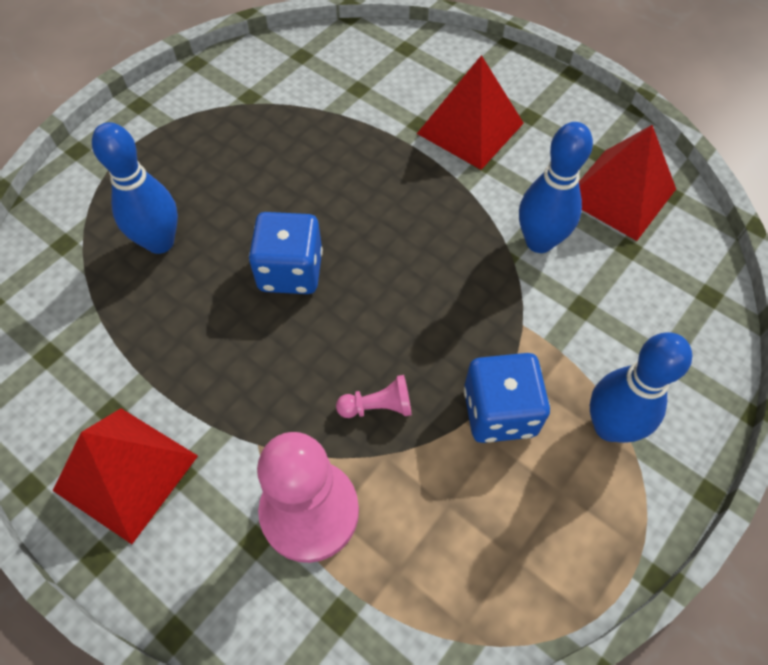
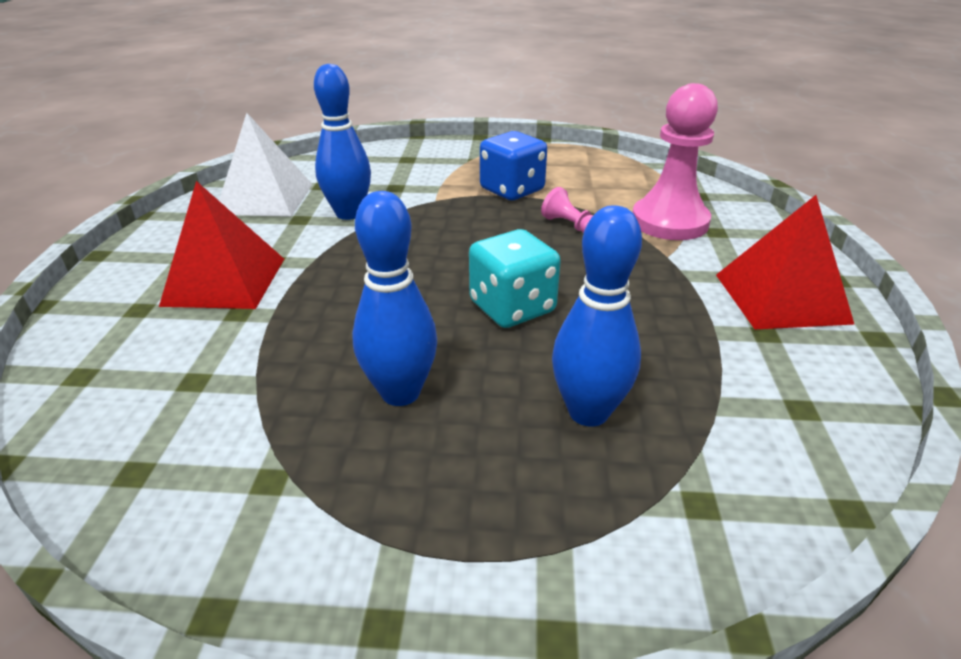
camera: 125 degrees left, 25 degrees down
blue dice [249,212,323,294] -> turquoise dice [469,229,561,328]
red pyramid [579,125,676,241] -> white pyramid [219,113,312,217]
blue bowling pin [590,332,692,443] -> blue bowling pin moved to [352,191,437,406]

